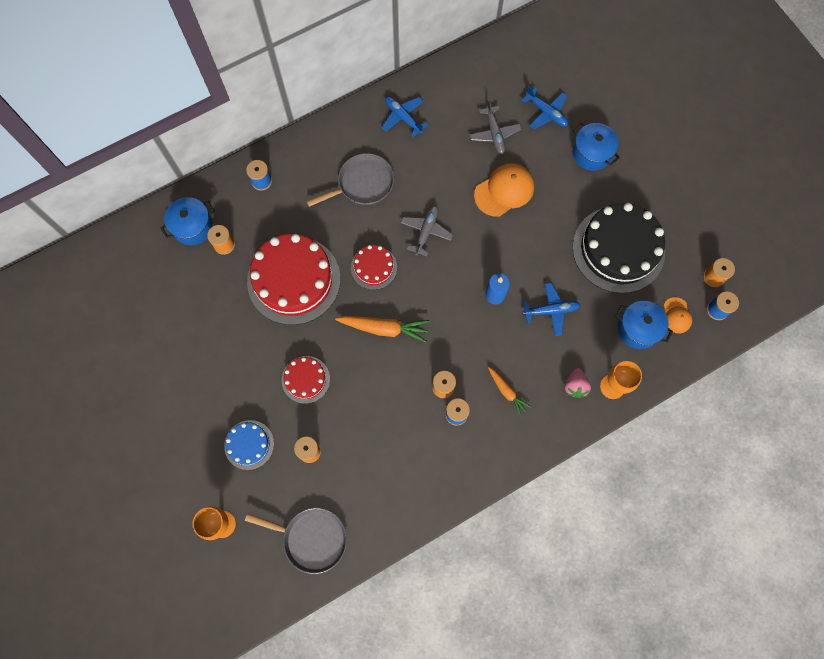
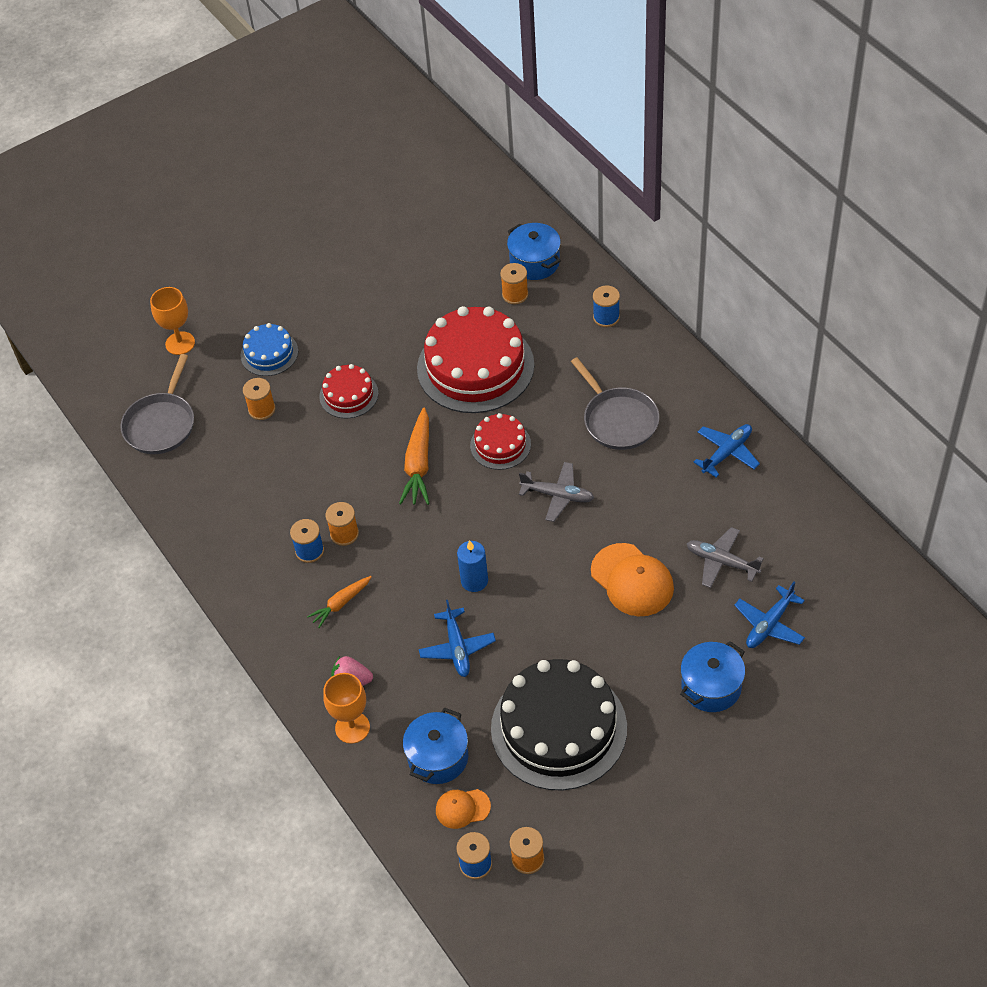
camera: 90 degrees right, 20 degrees down
grey plane [470,100,521,154] -> grey plane turned 45 degrees clockwise [687,527,764,588]

